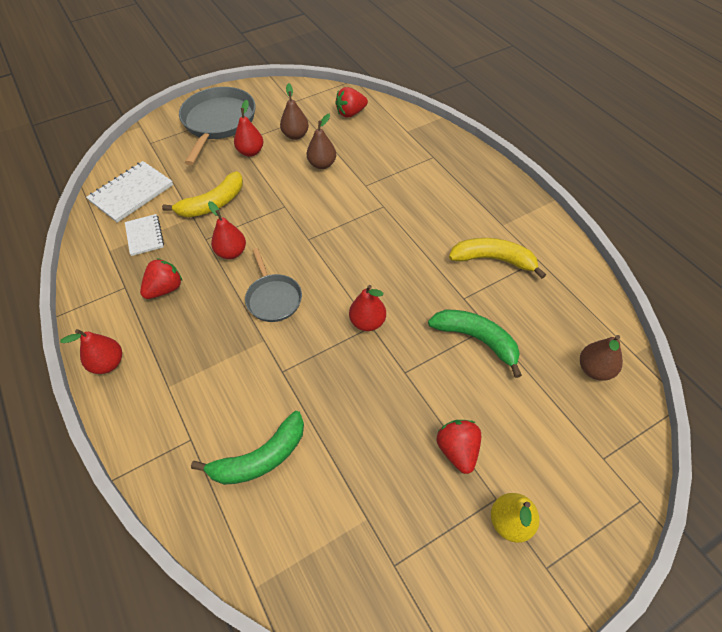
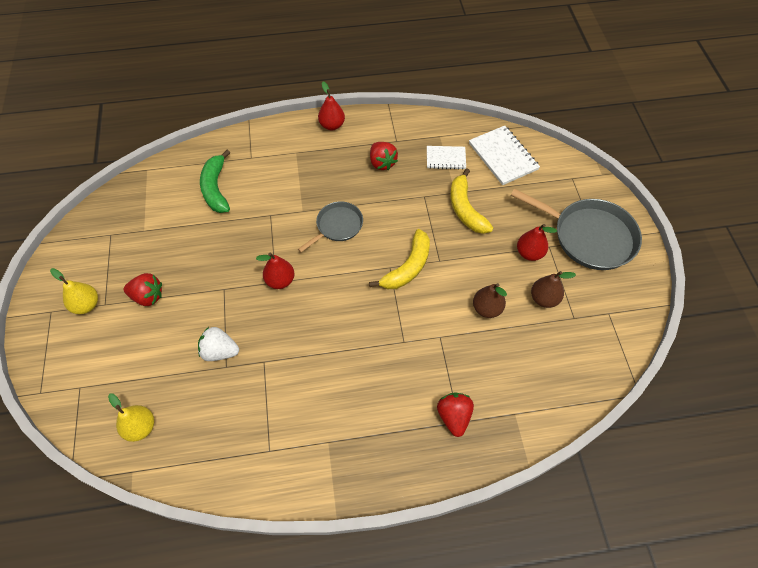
camera: 110 degrees right, 5 degrees up
red pear [208,201,246,259] -> none
grey pan [245,248,302,322] -> grey pan turned 135 degrees clockwise [298,201,363,252]
red strawberry [335,87,368,118] -> red strawberry moved to [437,393,474,437]
green banana [428,310,522,378] -> white strawberry [198,327,239,361]
yellow banana [449,238,546,279] -> yellow banana moved to [369,229,430,289]
brown pear [580,335,623,381] -> yellow pear [108,393,154,442]

